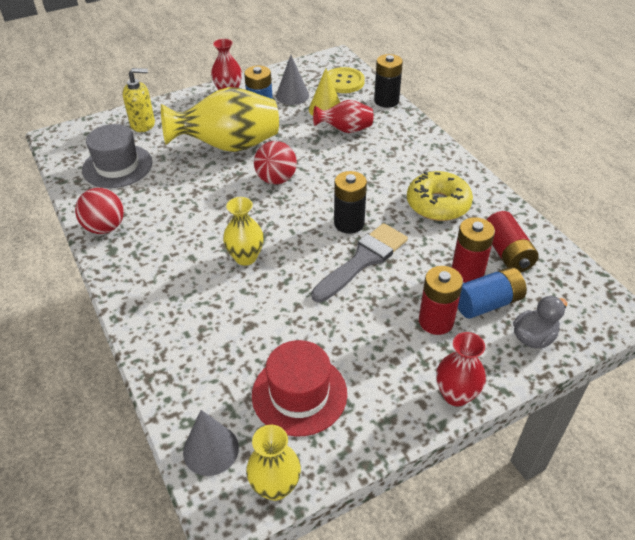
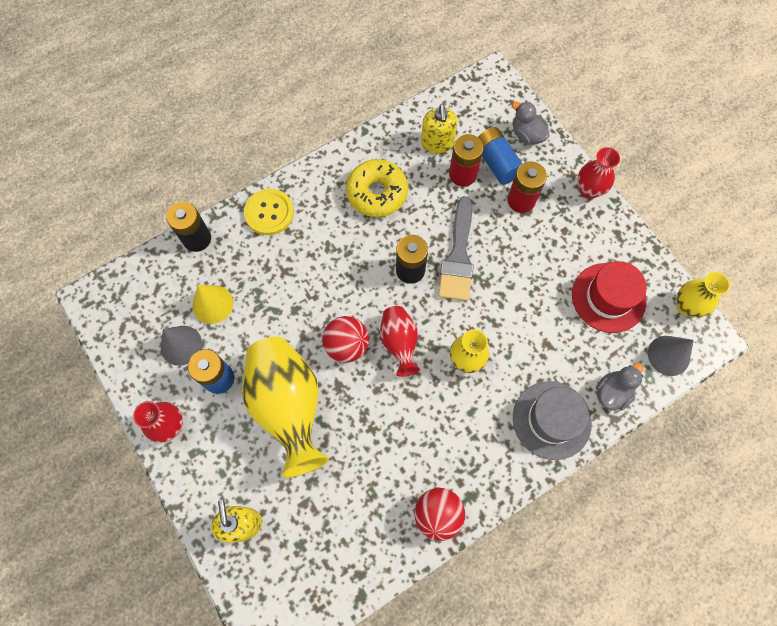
camera: 95 degrees left, 25 degrees up
grey hat [82,124,152,188] -> grey hat moved to [513,381,592,460]
grey brush [311,223,408,303] -> grey brush turned 120 degrees counterclockwise [438,196,474,301]
red vase [313,100,373,133] -> red vase moved to [380,306,420,377]
yellow button [328,67,365,93] -> yellow button moved to [244,189,294,235]
red battery [486,211,539,272] -> yellow soap dispenser [421,104,458,154]
none -> grey duck [596,363,643,411]

